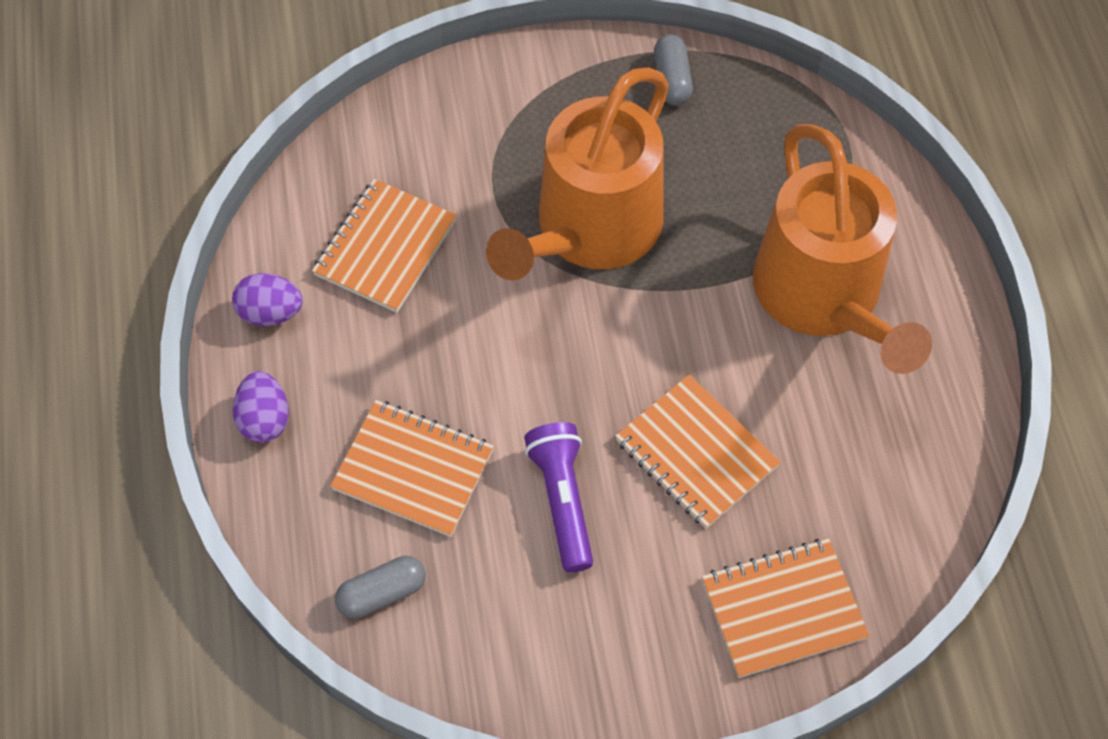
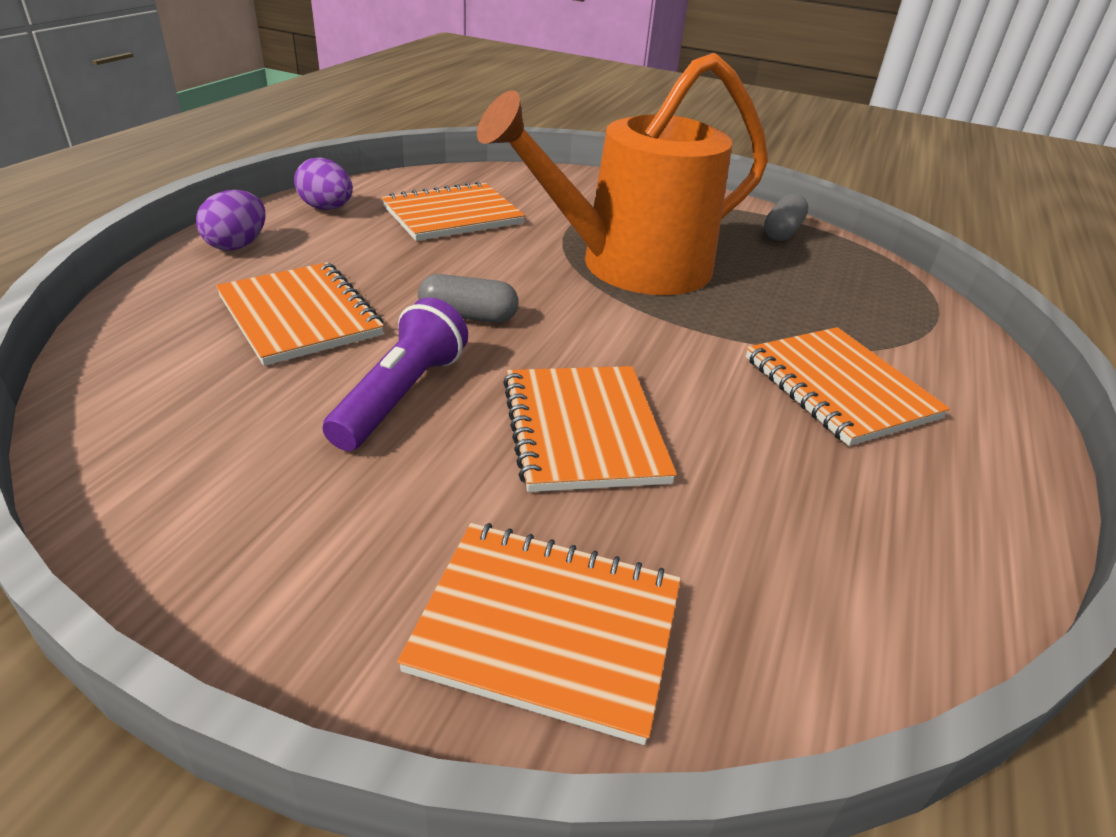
camera: 30 degrees right, 25 degrees down
grey capsule [335,556,426,619] -> grey capsule moved to [418,274,518,323]
orange watering can [753,124,932,374] -> orange notebook [746,327,950,446]

